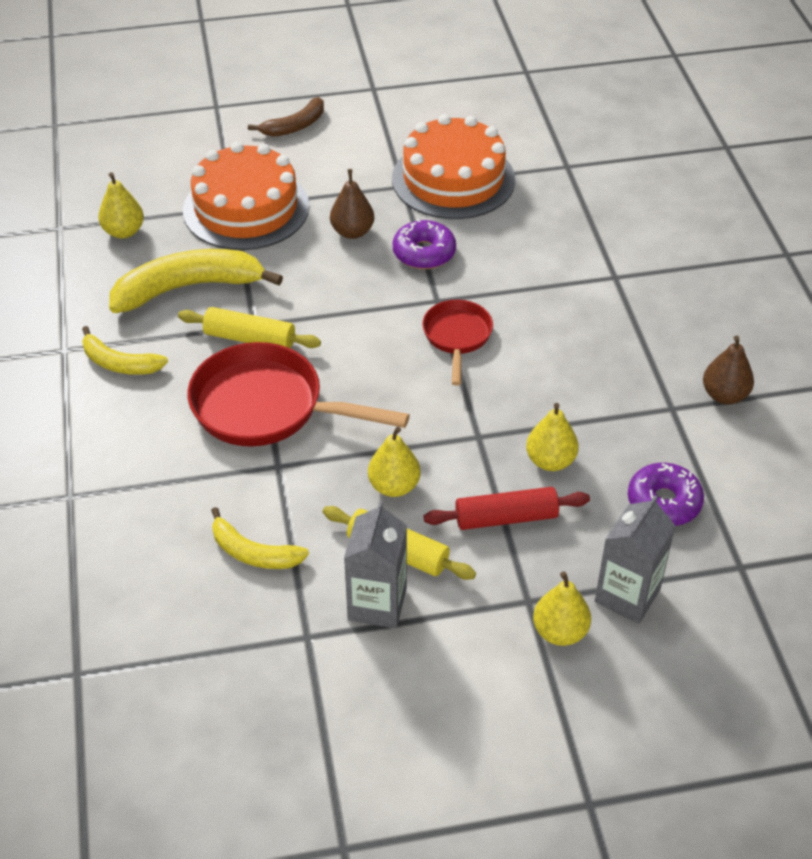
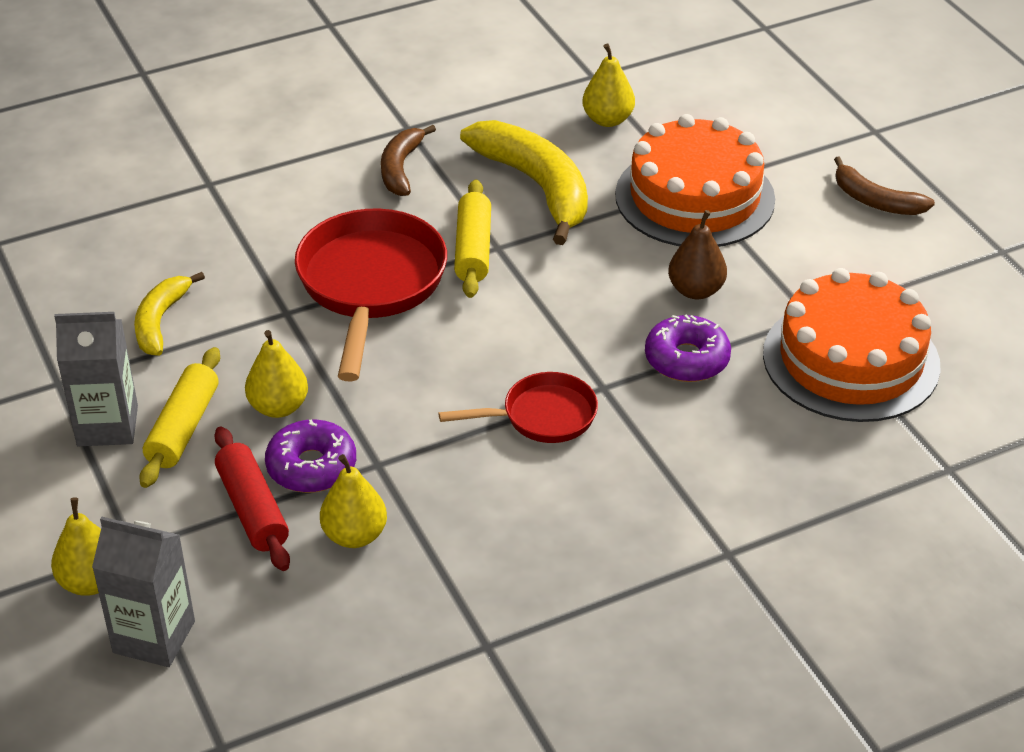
camera: 75 degrees right, 5 degrees down
yellow banana [82,326,168,375] -> brown banana [381,125,436,196]
purple donut [628,463,704,526] -> purple donut moved to [265,419,356,493]
brown pear [703,335,754,404] -> none

